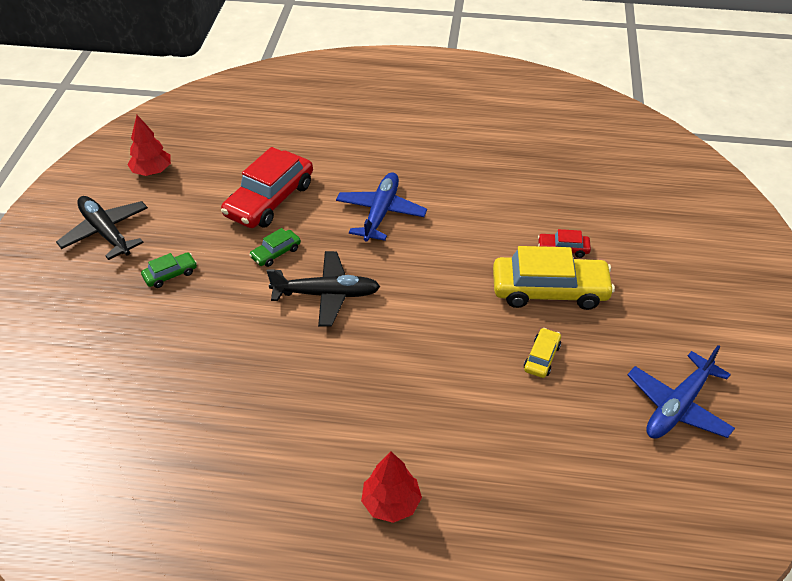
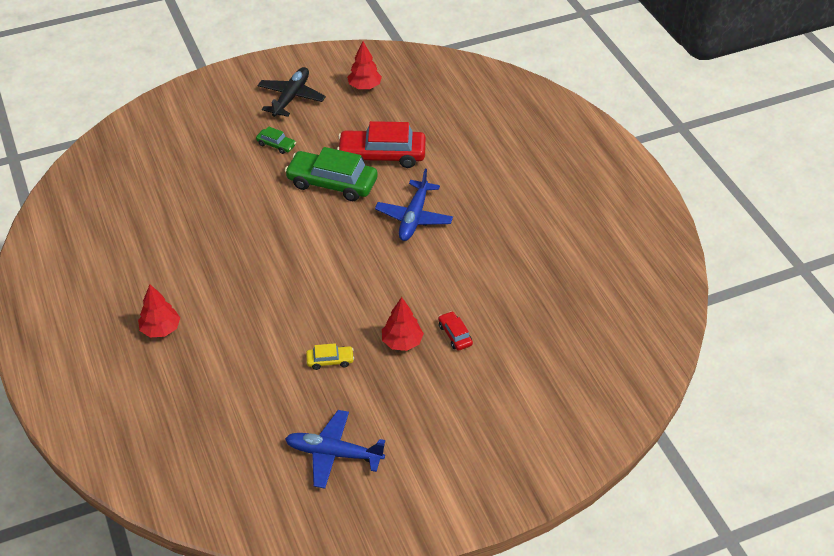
camera: 60 degrees right, 0 degrees up
green car [249,228,301,267] -> green car [285,147,378,201], size x2.15
black plane [267,251,380,327] -> none
blue plane [336,172,427,241] -> blue plane turned 120 degrees clockwise [375,169,453,241]
yellow car [493,246,615,310] -> red tree [382,297,424,351]

